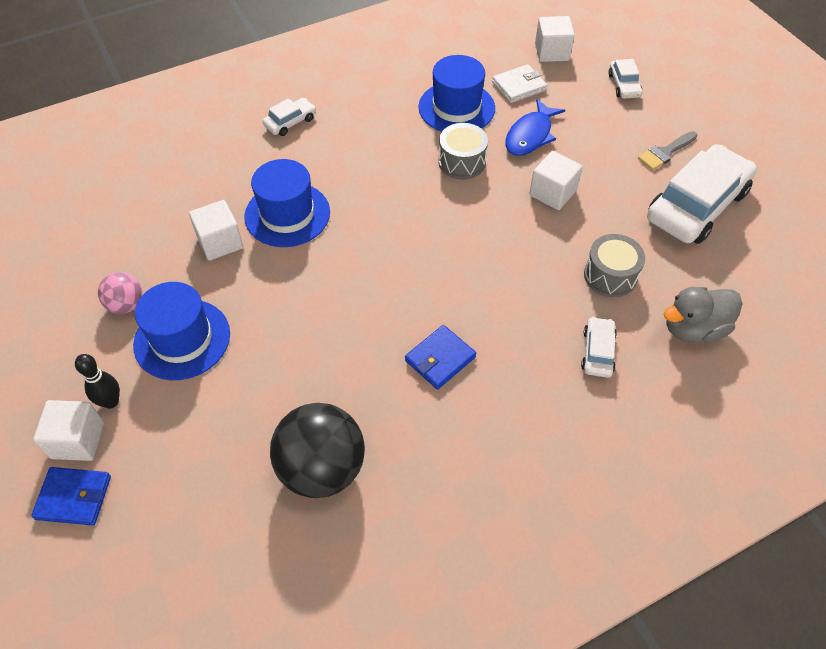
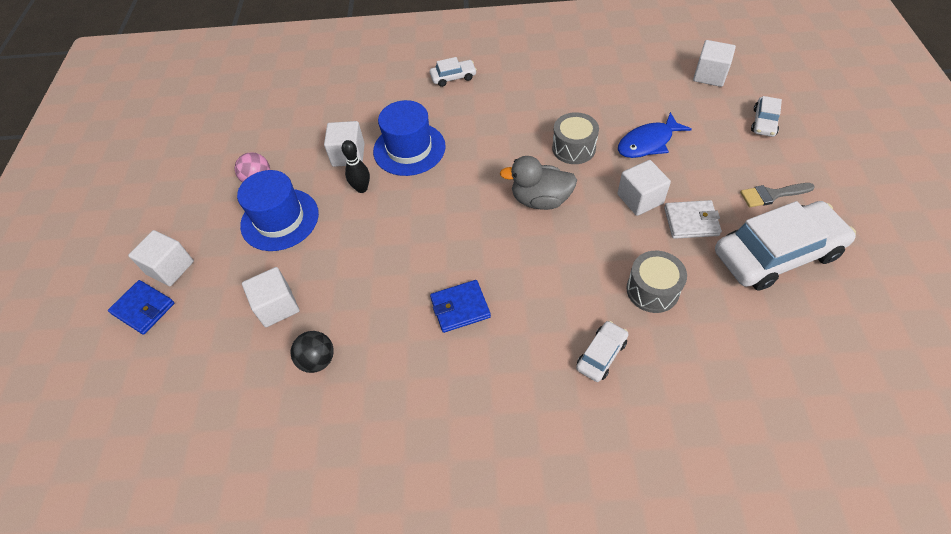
camera: 30 degrees right, 0 degrees up
black bowling pin [75,354,120,409] -> black bowling pin moved to [342,140,370,193]
black ball [270,403,365,498] -> black ball [291,331,334,373], size x0.52
blue hat [418,55,495,132] -> none
white wallet [492,64,547,103] -> white wallet moved to [664,200,722,239]
grey duck [663,287,742,343] -> grey duck moved to [500,156,577,210]
none -> white cube [242,267,299,327]

